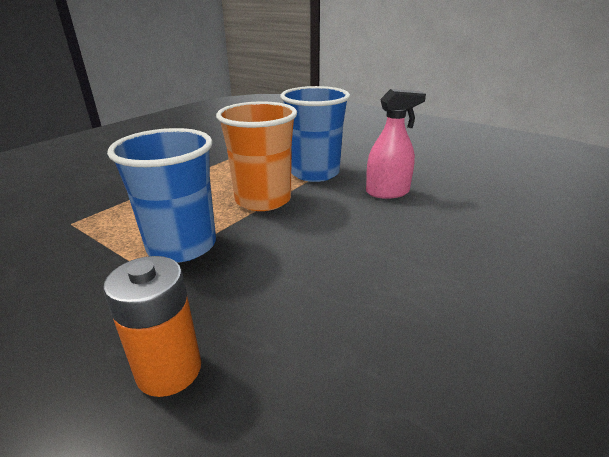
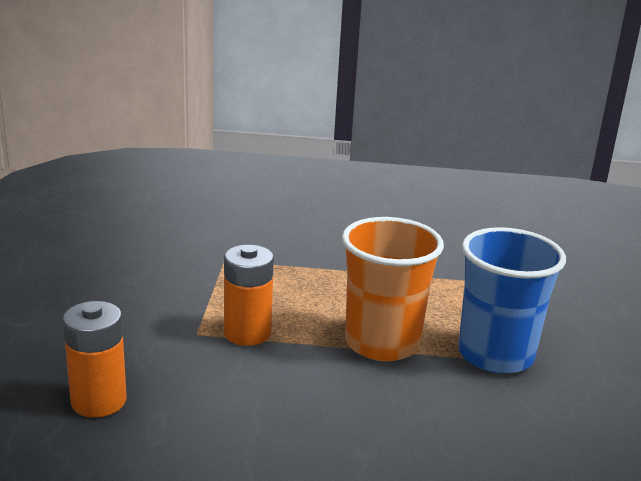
camera: 55 degrees right, 5 degrees down
blue cup [107,128,216,263] -> orange battery [224,245,274,346]
pink spray bottle [366,89,426,199] -> none

